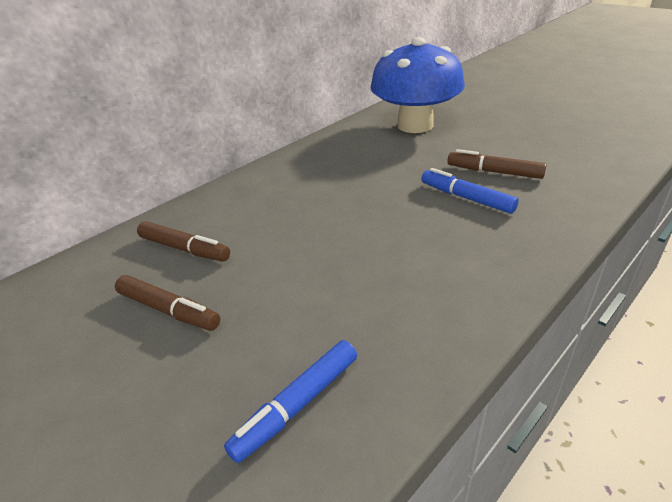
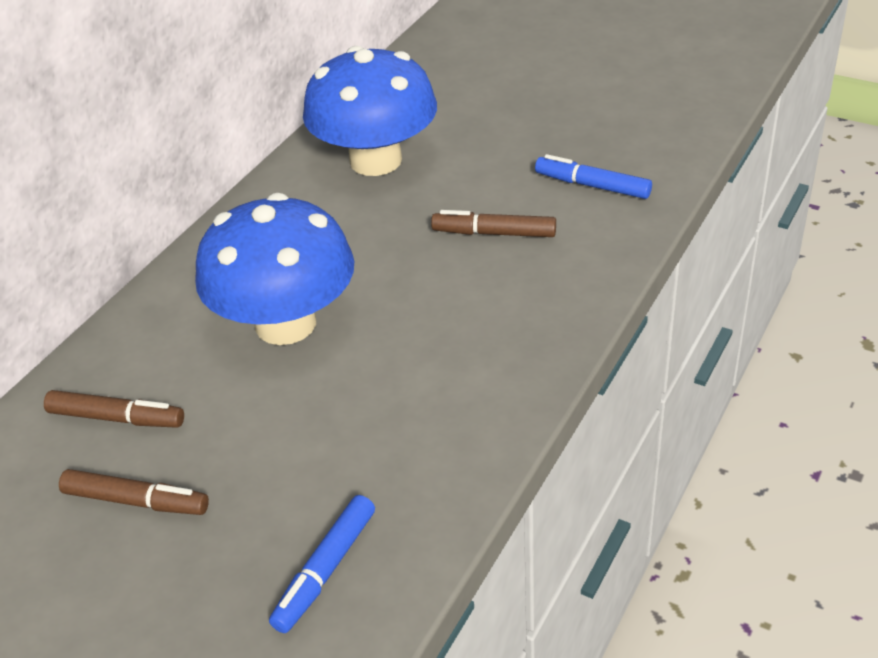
camera: 15 degrees left, 5 degrees up
blue marker [421,168,519,214] -> blue marker moved to [535,154,652,199]
none -> blue mushroom [195,193,354,345]

